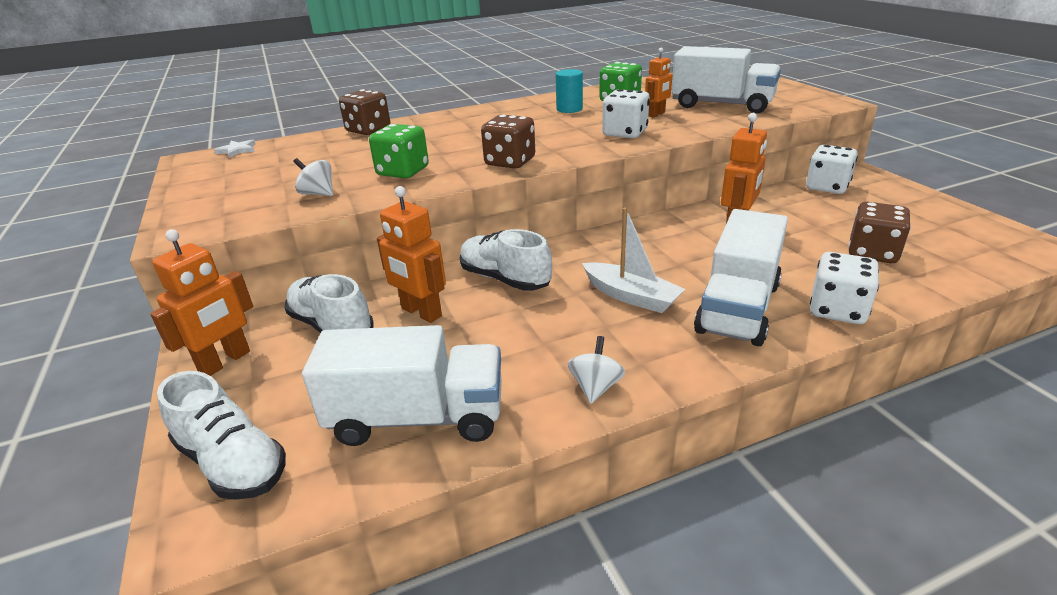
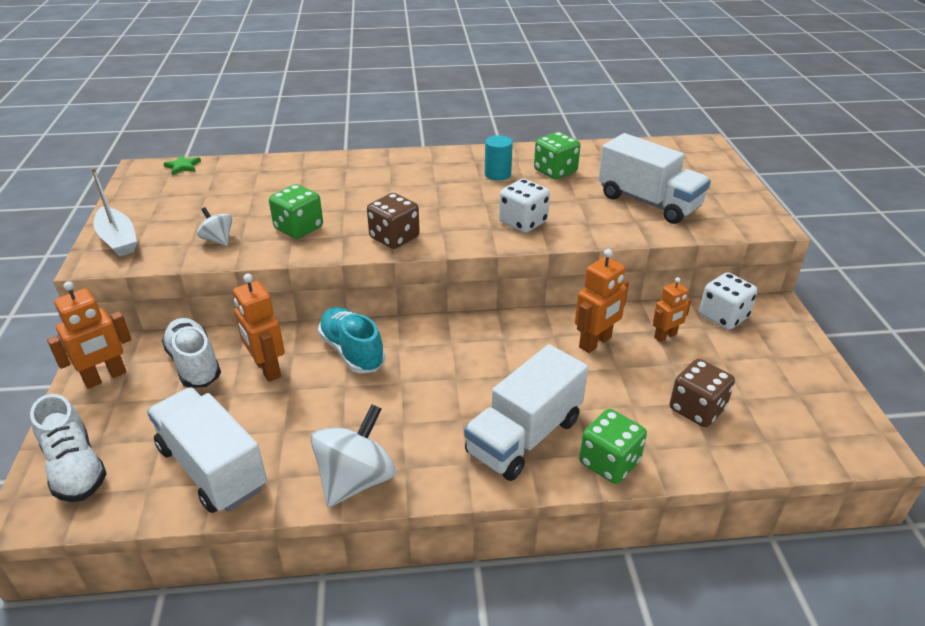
camera: 15 degrees right, 5 degrees up
white star [214,140,256,158] -> green star [163,155,201,175]
white truck [302,325,502,446] -> white truck turned 150 degrees counterclockwise [147,387,267,513]
brown dice [339,89,390,135] -> none
white shoe [460,229,552,291] -> turquoise shoe [318,307,385,373]
white spinning top [568,336,625,404] -> white spinning top [311,404,396,507], size x1.89
white boat [582,207,685,313] -> white boat moved to [91,168,137,257]
orange robot [645,47,673,118] -> orange robot moved to [653,277,691,342]
white dice [810,252,879,324] -> green dice [579,409,647,484]

